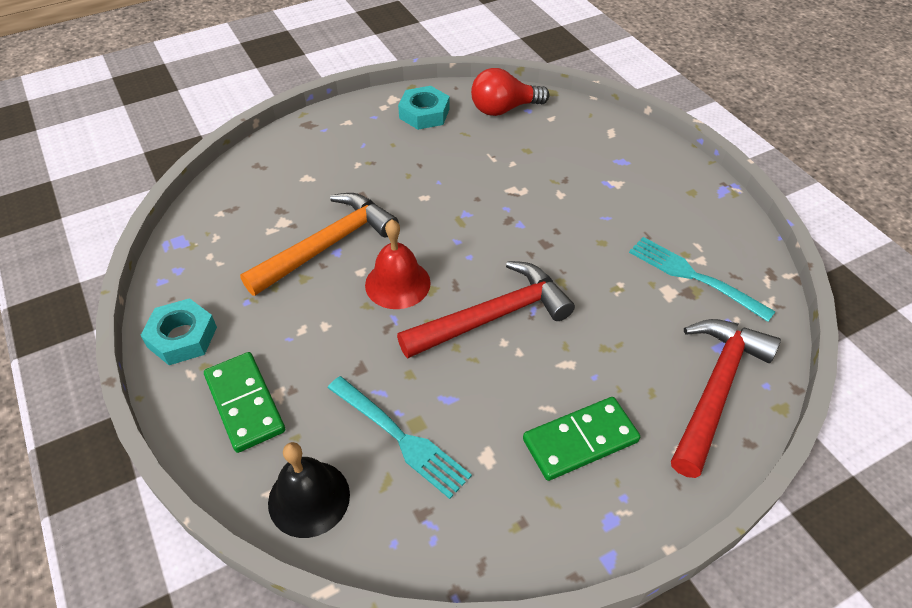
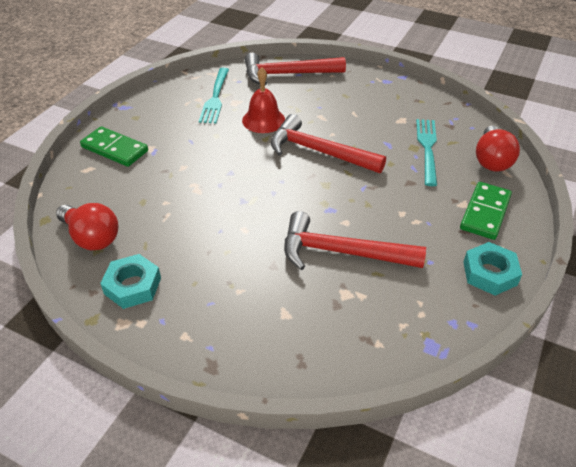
camera: 125 degrees left, 5 degrees down
orange hammer [240,193,399,296] -> red hammer [284,211,426,270]
black bell [268,442,350,538] -> red light bulb [476,126,520,171]
red bell [365,220,431,309] -> red bell moved to [242,68,285,133]
green domino [523,397,640,481] -> green domino moved to [80,126,148,167]

